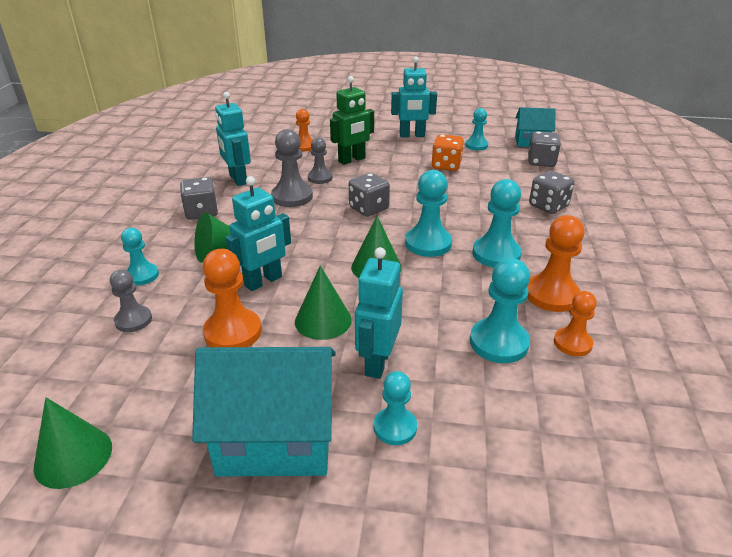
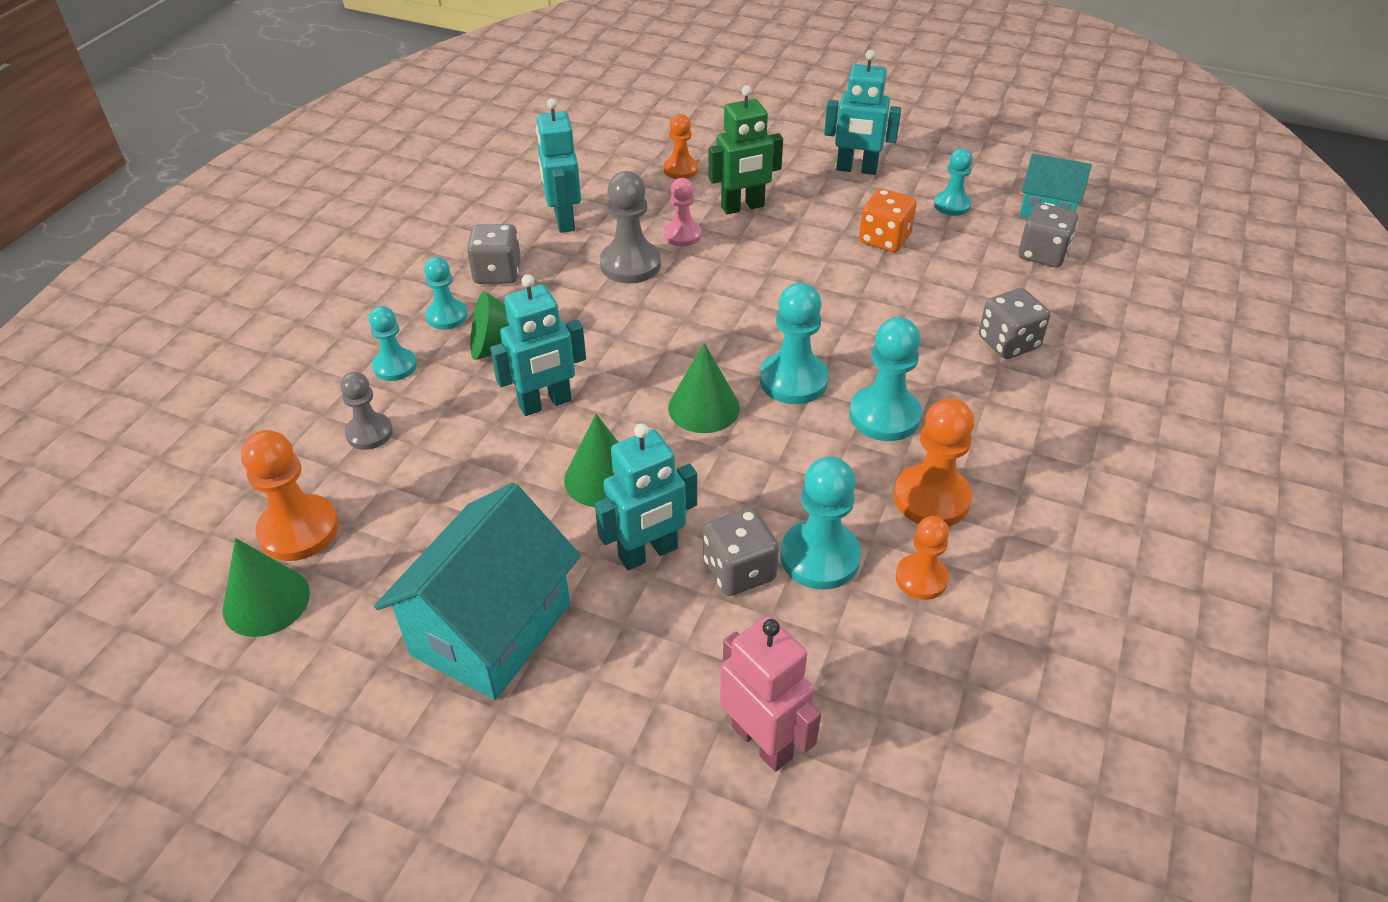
camera: 15 degrees right, 10 degrees up
turquoise house [192,347,336,476] -> turquoise house turned 75 degrees counterclockwise [374,483,581,700]
orange pawn [203,249,262,347] -> orange pawn moved to [241,430,339,561]
grey pawn [308,138,333,184] -> pink pawn [664,178,702,247]
grey dice [349,173,390,217] -> grey dice moved to [703,508,779,596]
turquoise robot [355,247,403,379] -> turquoise robot turned 150 degrees counterclockwise [595,424,697,570]
turquoise pawn [374,371,417,445] -> turquoise pawn moved to [424,257,468,330]
none -> pink robot [720,616,821,772]

